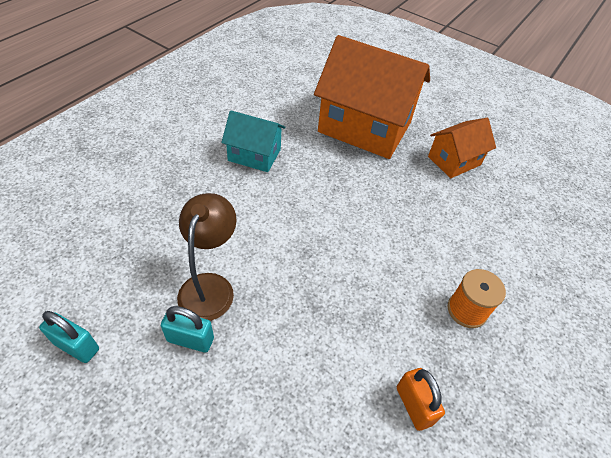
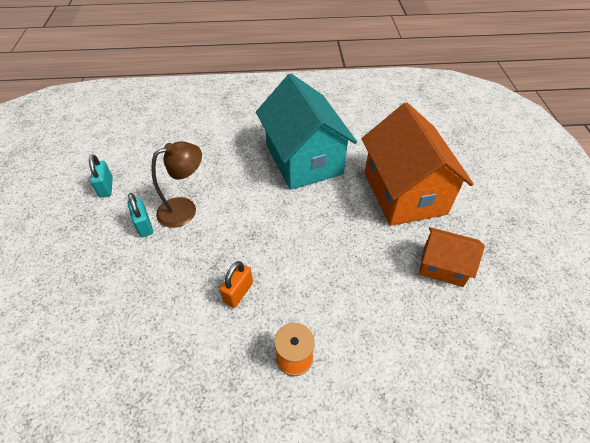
camera: 55 degrees right, 0 degrees up
turquoise house [221,110,285,172] -> turquoise house [256,74,357,190], size x1.93
orange padlock [397,368,445,431] -> orange padlock moved to [220,261,253,308]

